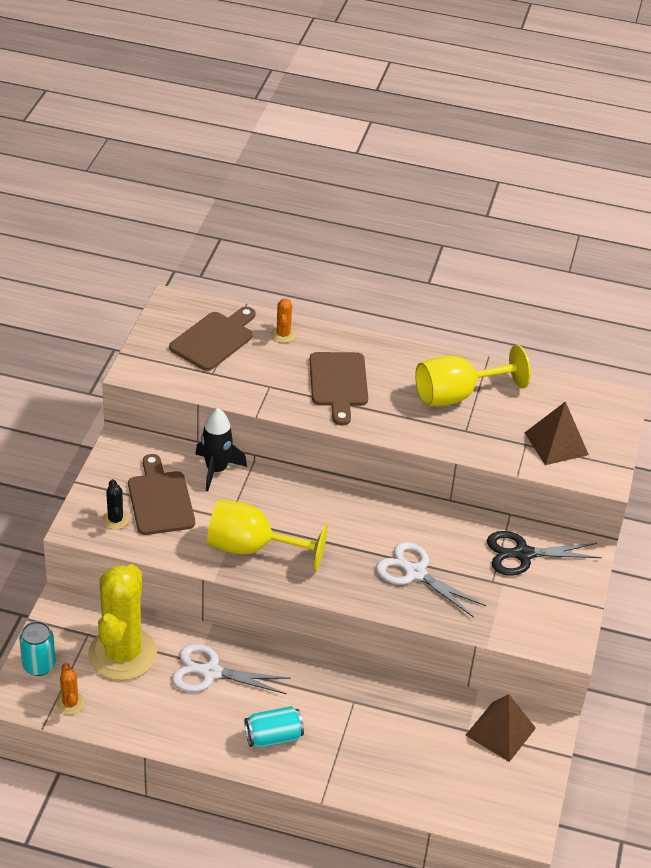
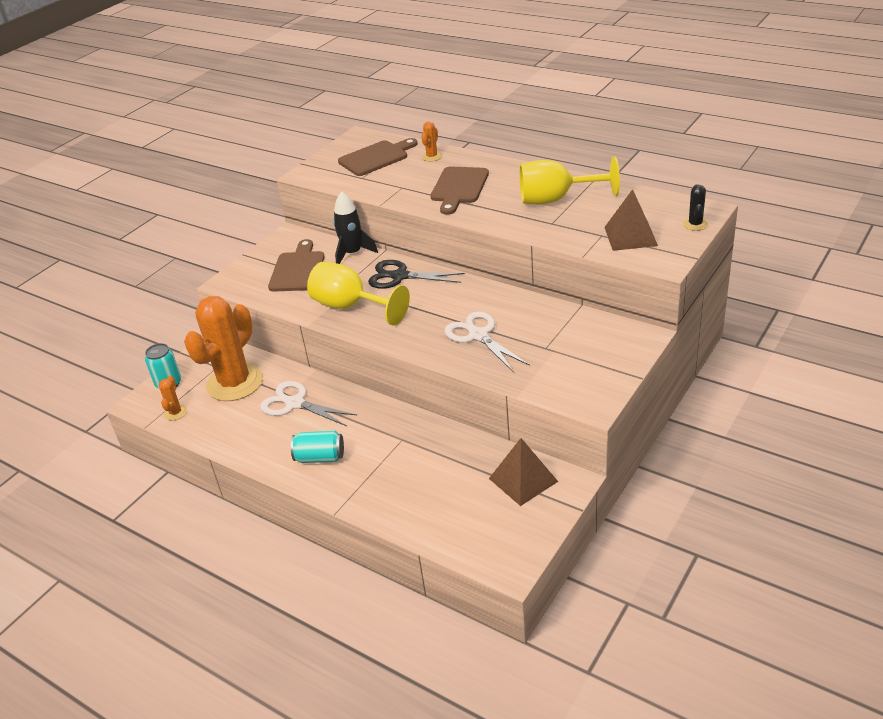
camera: 25 degrees right, 5 degrees down
yellow cactus [88,564,157,680] -> orange cactus [184,296,263,401]
black cactus [102,479,129,529] -> black cactus moved to [683,184,708,231]
black scissors [487,531,602,575] -> black scissors moved to [368,260,465,289]

